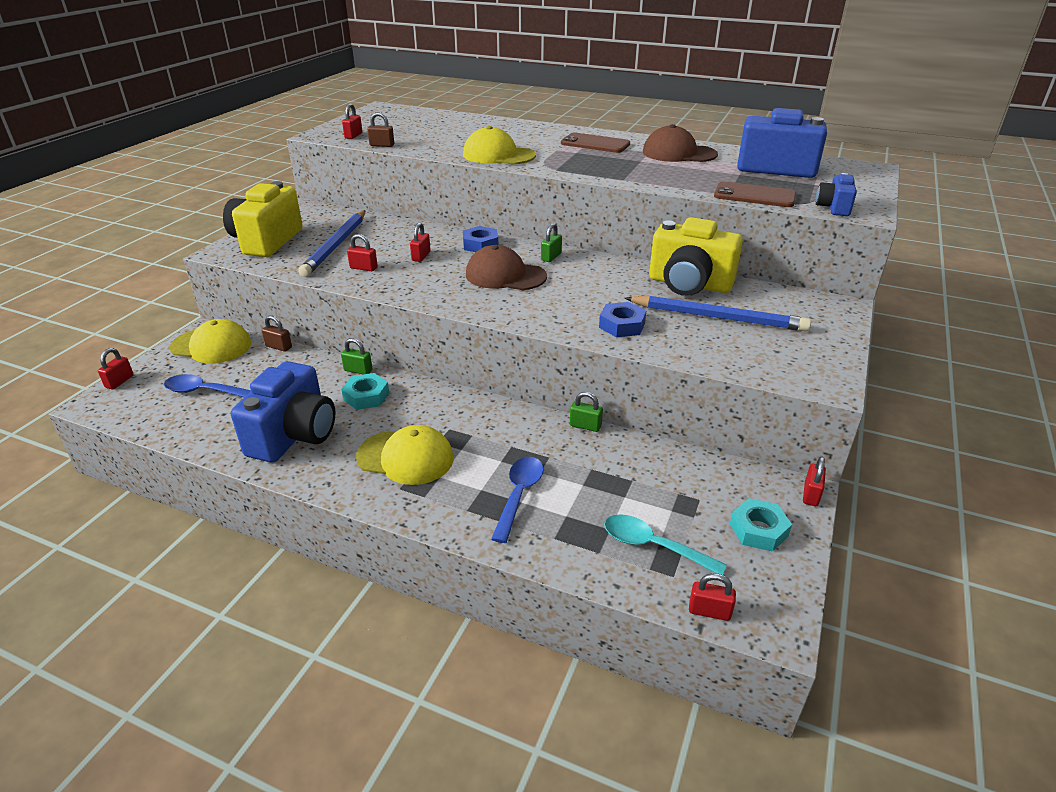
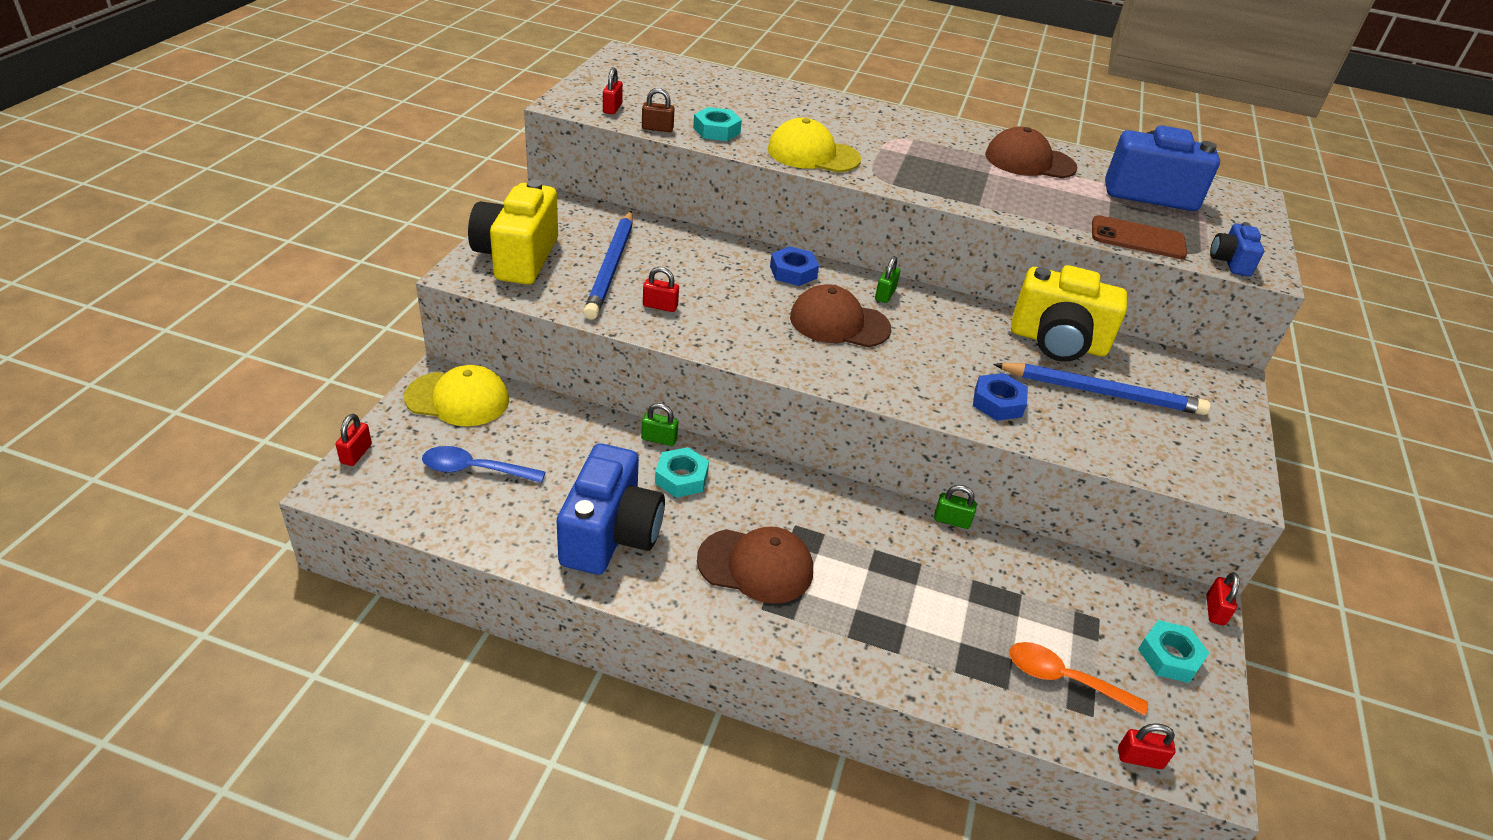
camera: 10 degrees left, 5 degrees up
brown padlock [262,315,292,352] -> none
yellow cap [356,425,454,485] -> brown cap [697,527,813,604]
red padlock [410,222,431,262] -> none
blue spoon [491,457,543,543] -> none
brown phone [561,133,630,153] -> none
turquoise spoon [604,514,727,575] -> orange spoon [1009,642,1148,716]
none -> turquoise nut [693,107,742,141]

